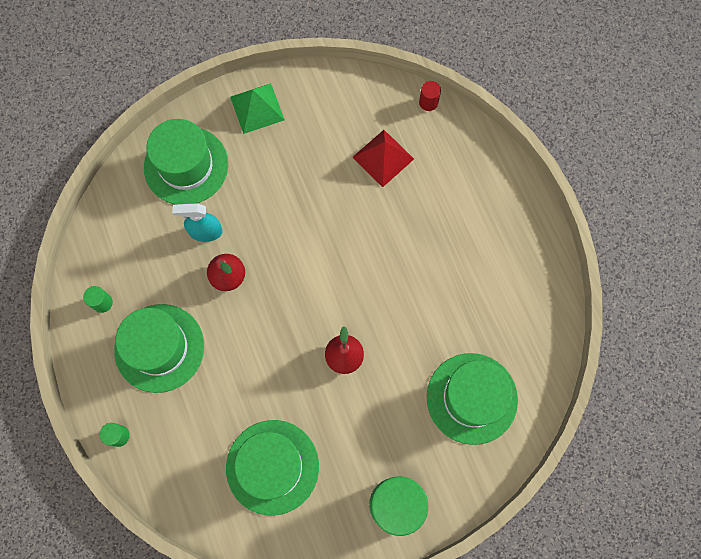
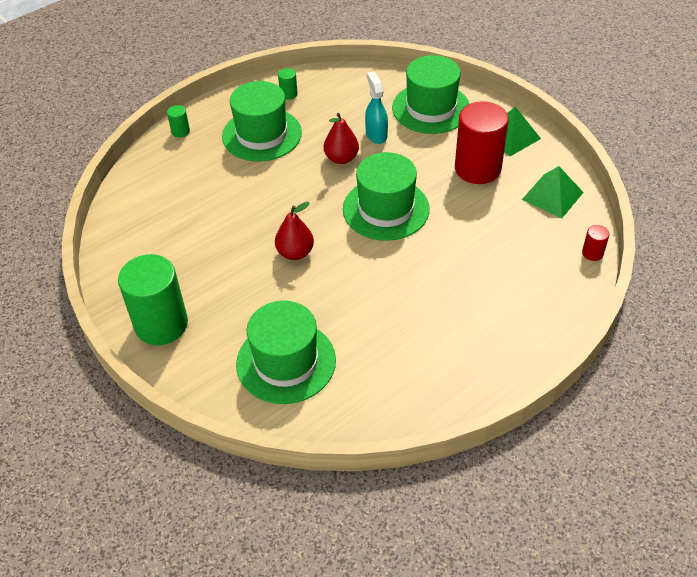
camera: 75 degrees right, 25 degrees down
green hat [226,420,319,516] -> green hat moved to [343,152,430,241]
red pyramid [352,130,414,187] -> none
none -> red cylinder [455,101,509,184]
none -> green pyramid [522,166,584,219]

